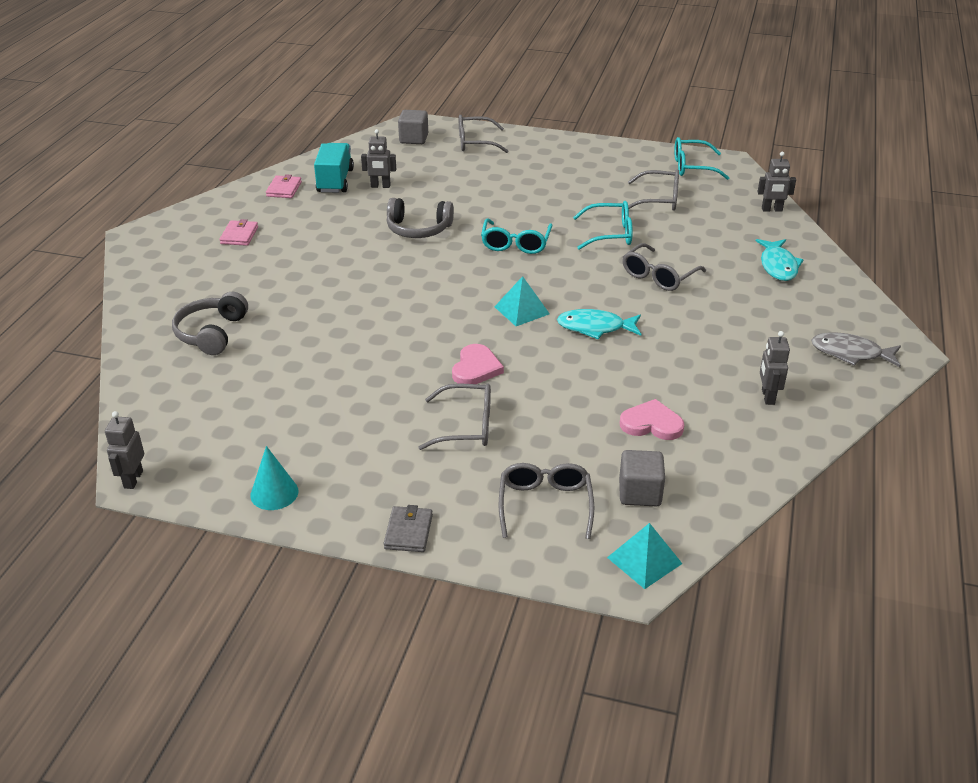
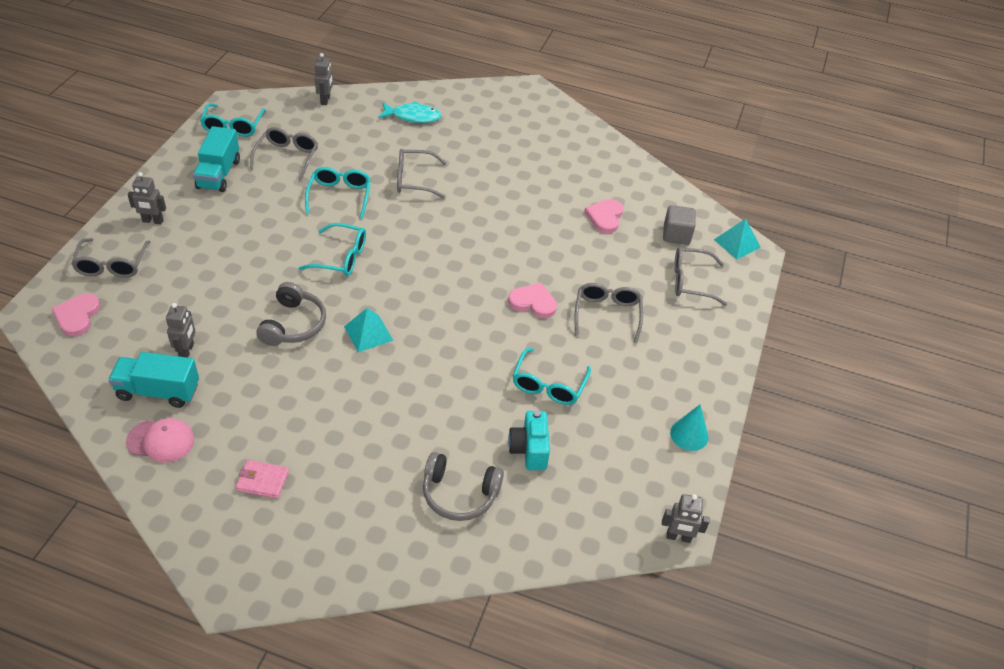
camera: 90 degrees left, 10 degrees up
pink wallet [266,174,302,198] -> pink cap [126,418,194,463]
grey wallet [384,505,433,552] -> none
grey cube [398,110,428,144] -> pink heart [51,293,101,336]
turquoise pyramid [494,276,550,326] -> turquoise pyramid moved to [344,308,394,352]
turquoise fish [557,309,641,339] -> none
grey glasses [623,243,706,291] -> grey glasses turned 135 degrees clockwise [397,149,447,199]
grey robot [760,331,790,405] -> grey robot moved to [127,172,166,224]
grey fish [811,333,901,367] -> none
none -> turquoise truck [193,126,240,192]
none -> turquoise camera [508,410,550,470]
none -> turquoise glasses [512,348,591,405]

